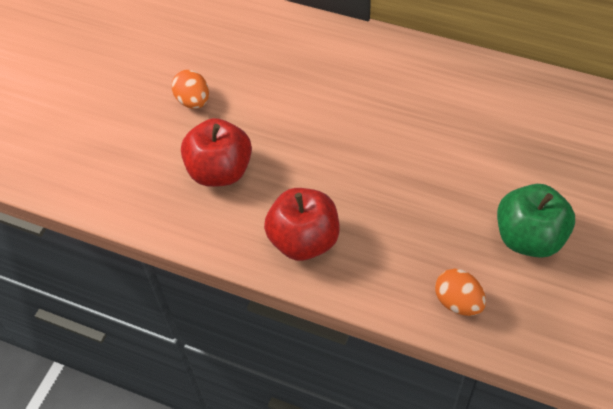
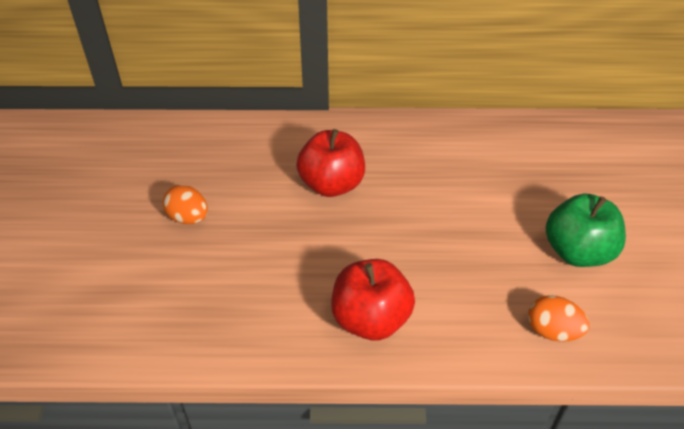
camera: 25 degrees left, 10 degrees down
red apple [181,118,252,187] -> red apple moved to [296,129,365,197]

